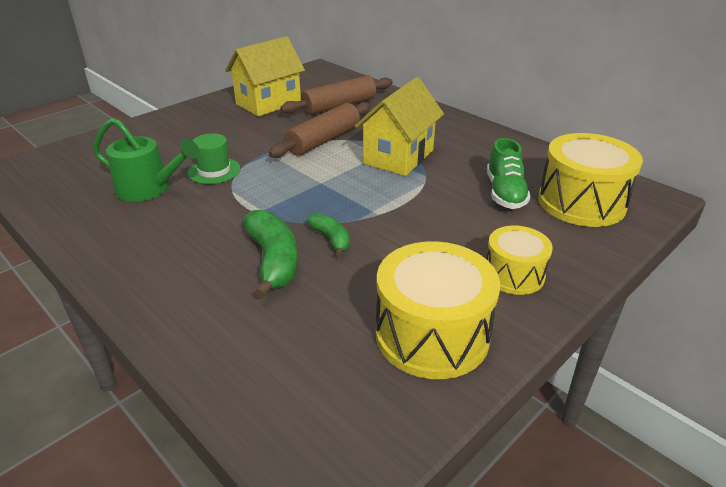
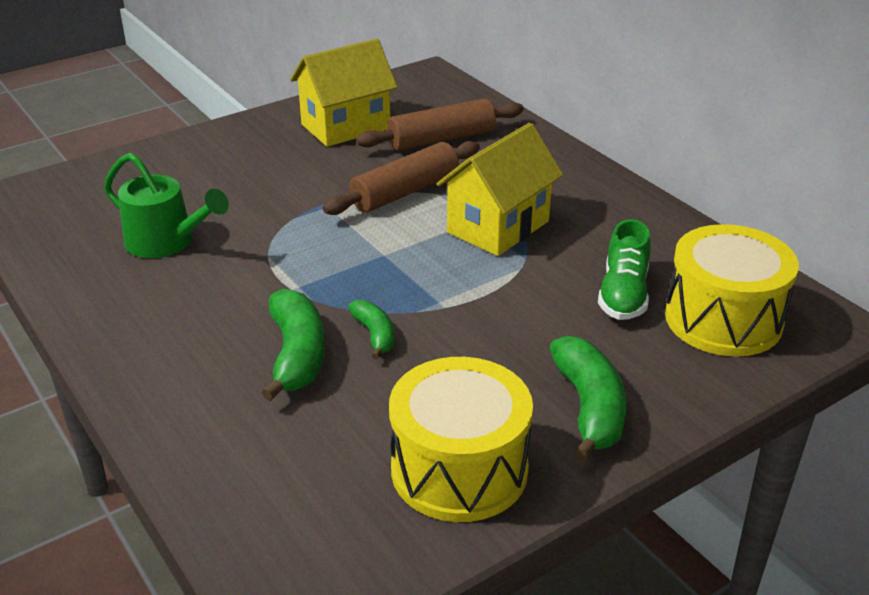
camera: 10 degrees right, 0 degrees up
green hat [188,133,241,184] -> none
yellow drum [486,225,553,295] -> green banana [549,336,627,461]

